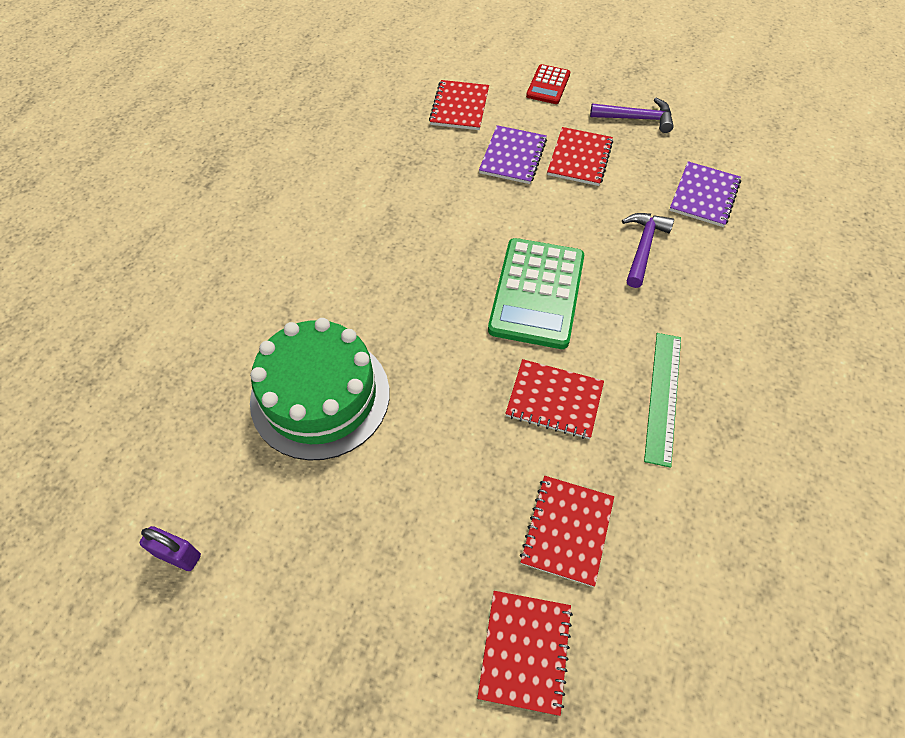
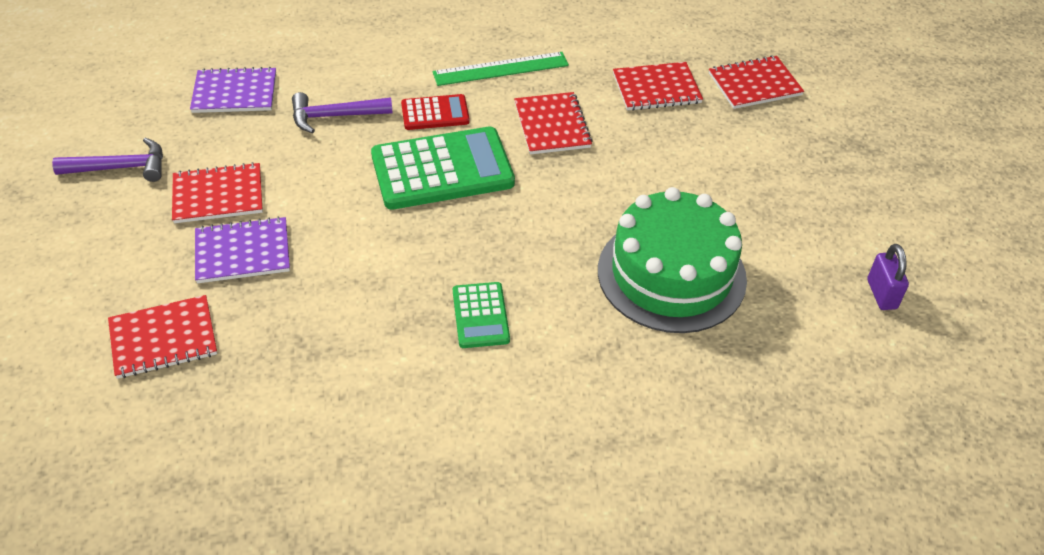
camera: 120 degrees left, 10 degrees down
red calculator [526,64,570,104] -> red calculator moved to [401,94,470,130]
purple hammer [590,98,674,133] -> purple hammer turned 105 degrees clockwise [52,137,163,182]
none -> green calculator [453,282,510,348]

